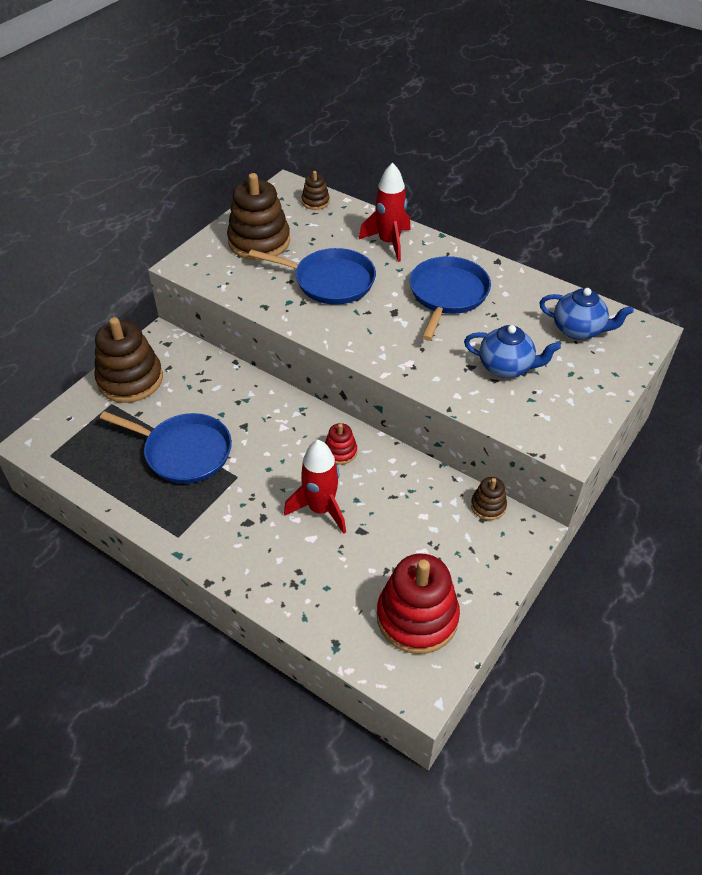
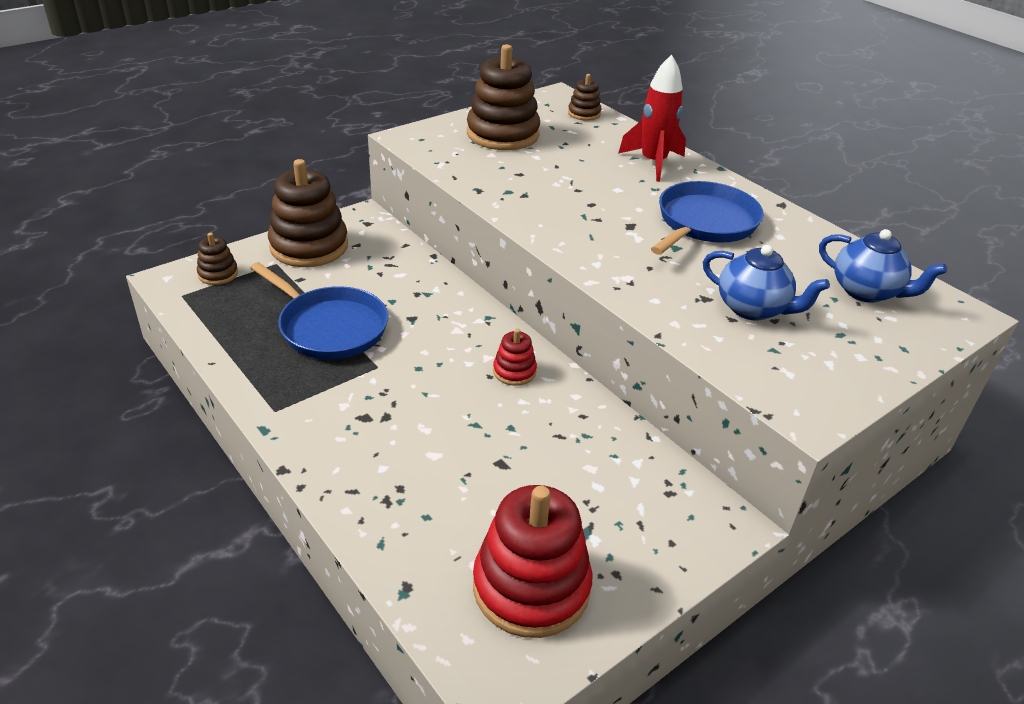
camera: 15 degrees right, 10 degrees down
blue pan [248,248,376,305] -> none
red rocket [284,440,346,534] -> none
brown stacking toy [471,477,507,520] -> brown stacking toy moved to [197,233,238,285]

